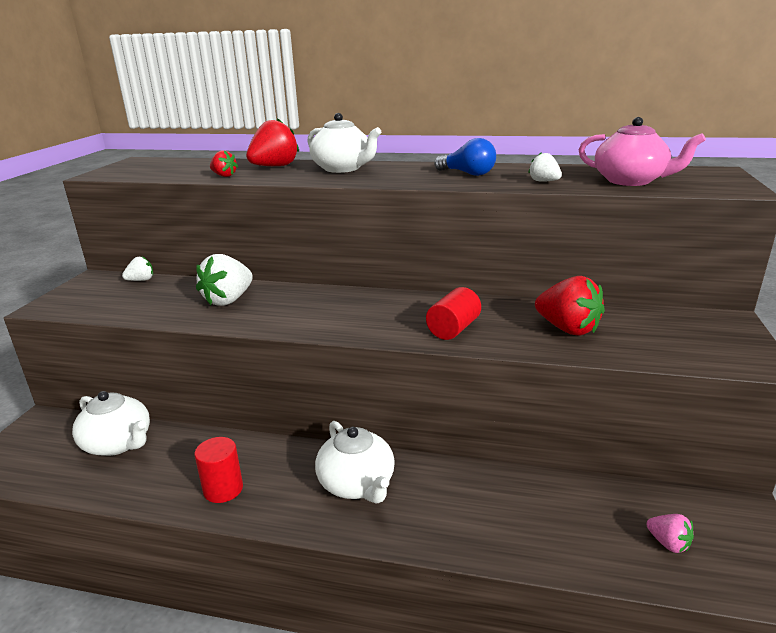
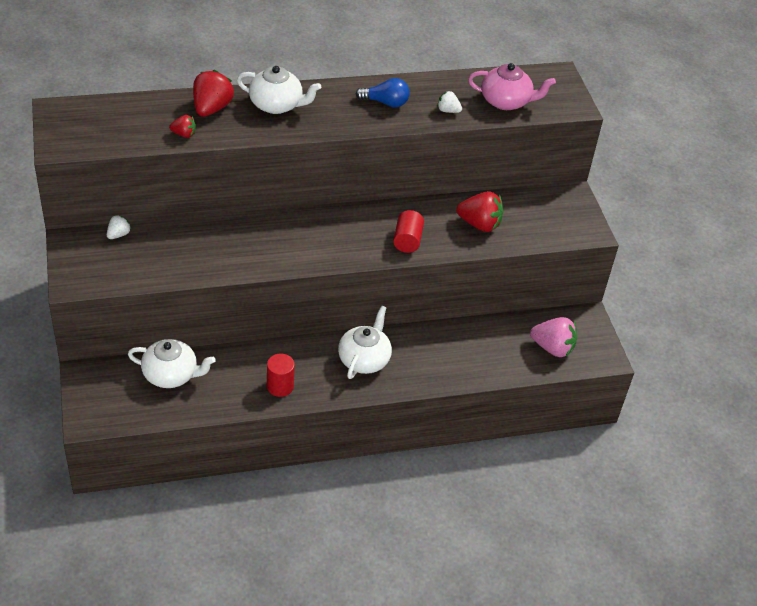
camera: 30 degrees left, 20 degrees up
white strawberry [196,254,253,306] -> none
white teapot [315,421,395,504] -> white teapot turned 105 degrees counterclockwise [338,306,392,379]
pink strawberry [647,514,694,553] -> pink strawberry [530,317,577,357], size x1.87

